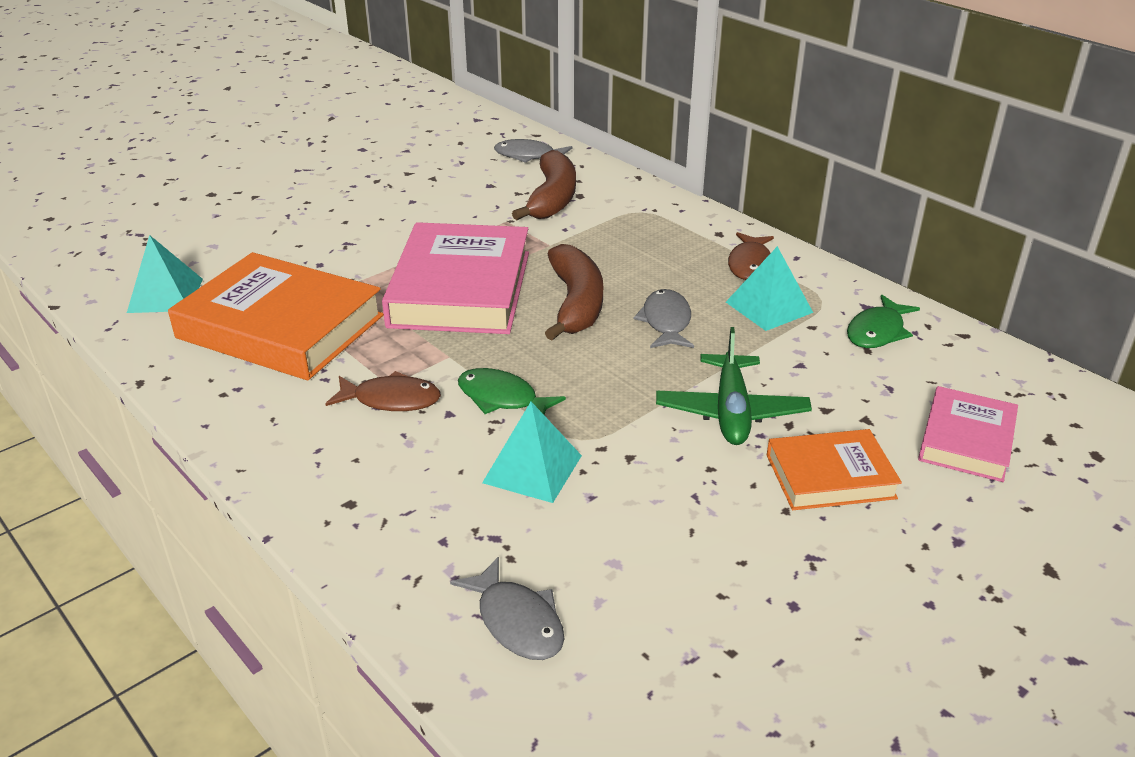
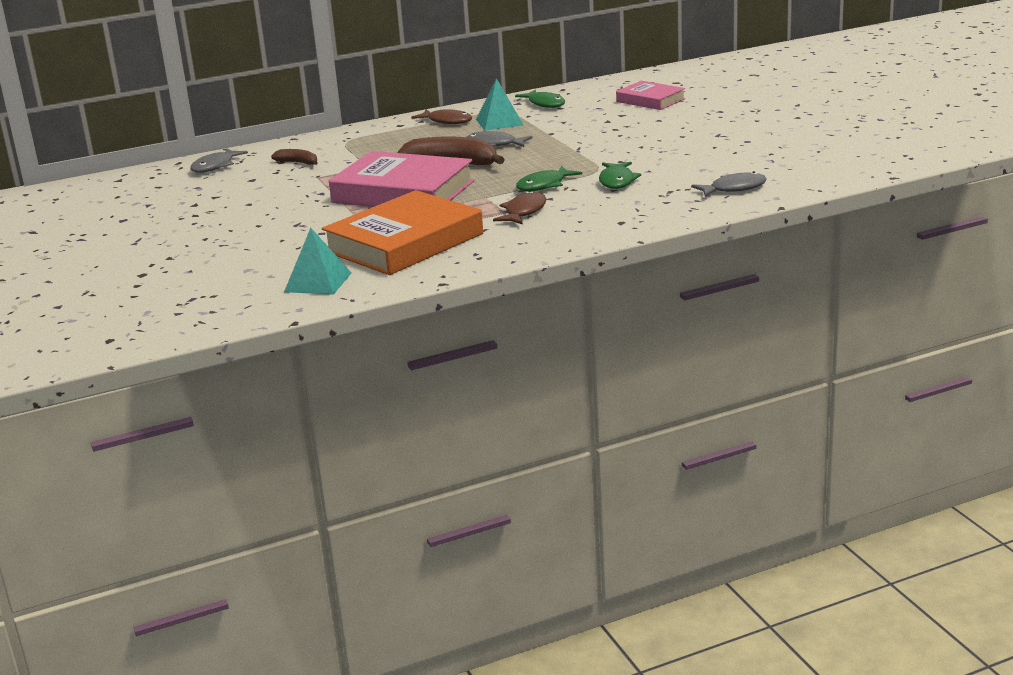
camera: 70 degrees left, 10 degrees down
turquoise pyramid [482,402,582,503] -> green fish [599,162,641,189]
brown banana [512,150,576,220] -> brown banana [271,149,318,165], size x0.51
green plane [656,327,812,445] -> none
orange book [767,429,902,510] -> none

